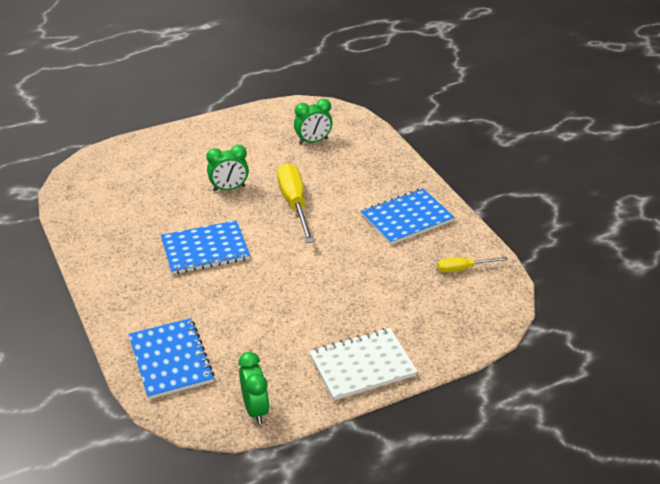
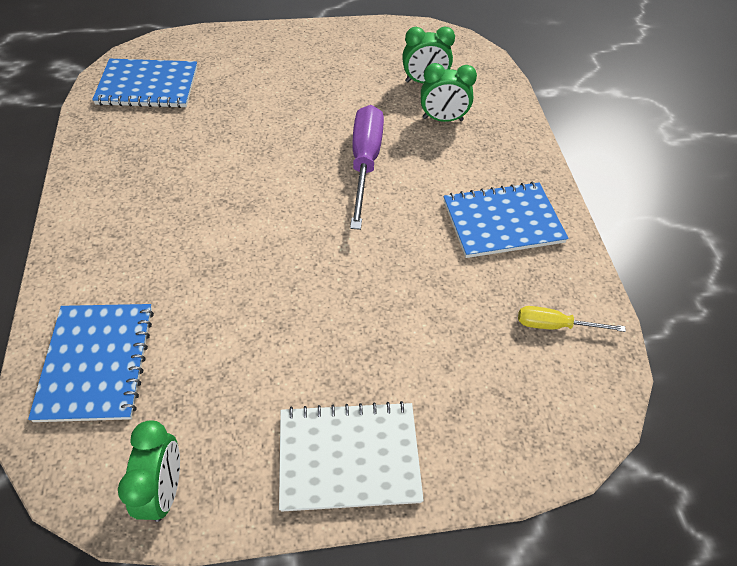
camera: 15 degrees right, 15 degrees up
blue notebook [161,220,250,275] -> blue notebook moved to [92,59,197,108]
green clock [206,145,249,191] -> green clock moved to [421,63,477,122]
yellow screwdriver [277,163,314,243] -> purple screwdriver [350,105,384,230]

